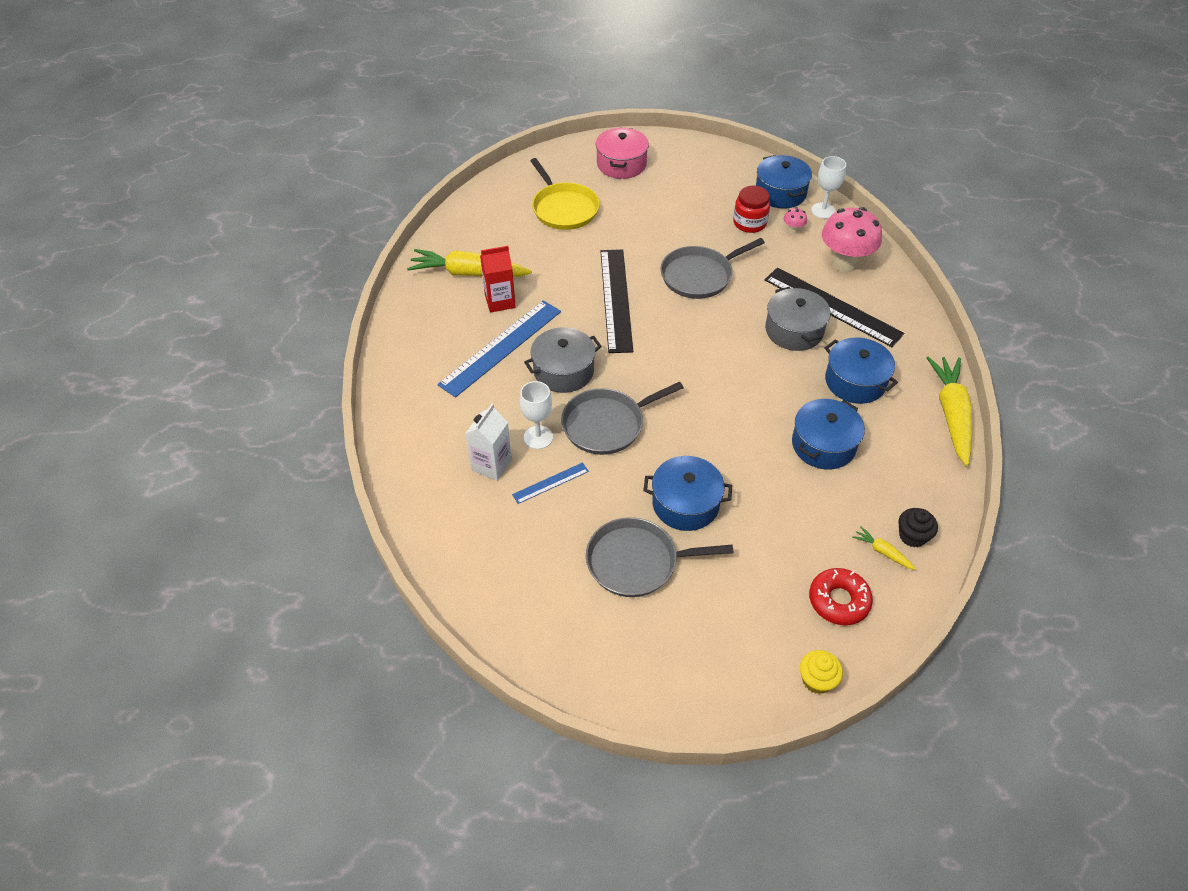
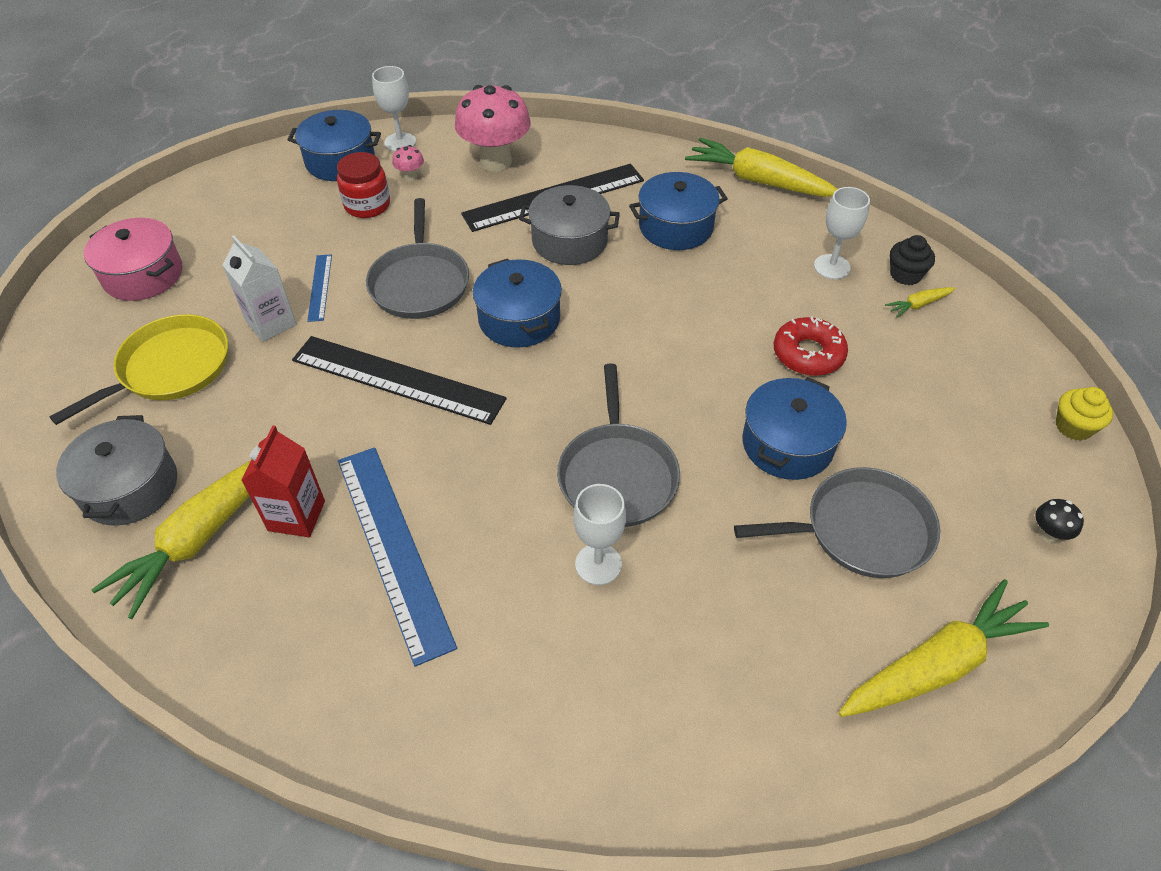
camera: 65 degrees left, 0 degrees up
white carton [465,403,512,481] -> white carton moved to [222,235,297,342]
blue ruler [512,462,589,504] -> blue ruler moved to [307,254,332,322]
grey pot [524,327,602,393] -> grey pot moved to [56,415,177,526]
yellow pan [530,158,600,230] -> yellow pan turned 45 degrees counterclockwise [49,314,228,425]
grey pan [586,517,734,597] -> grey pan turned 120 degrees counterclockwise [734,467,940,578]
blue pot [792,399,865,470] -> blue pot moved to [473,259,562,347]
red donut [809,568,873,625] -> red donut moved to [774,317,848,376]
none -> white goblet [814,187,870,279]
none -> yellow carrot [839,579,1049,717]
none -> black mushroom [1036,499,1084,543]

